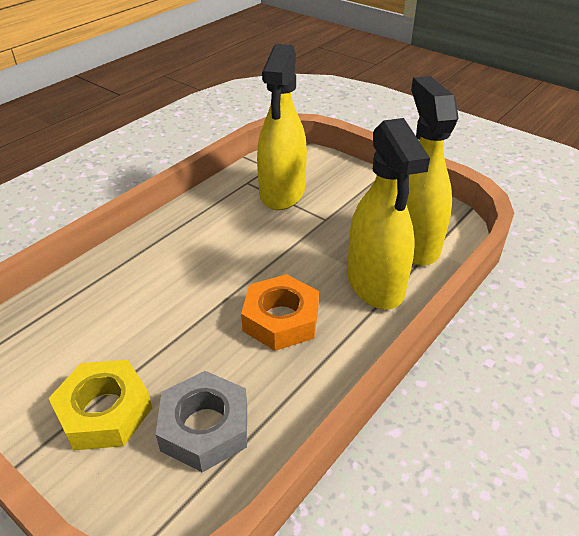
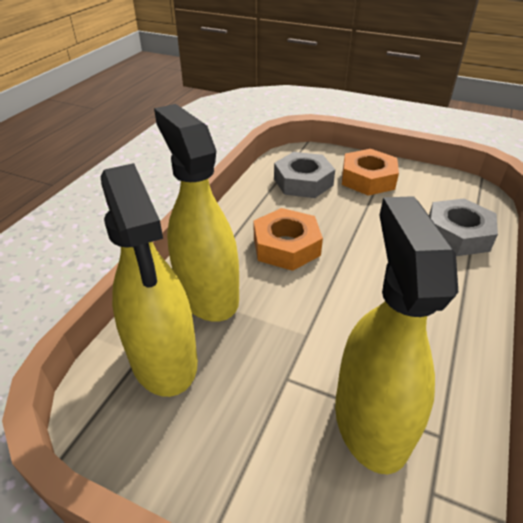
camera: 165 degrees right, 0 degrees up
yellow nut [48,360,152,450] -> orange nut [342,149,399,196]
none -> grey nut [429,198,498,256]

